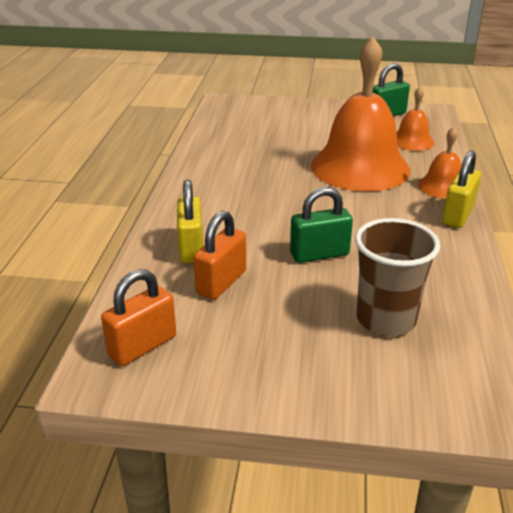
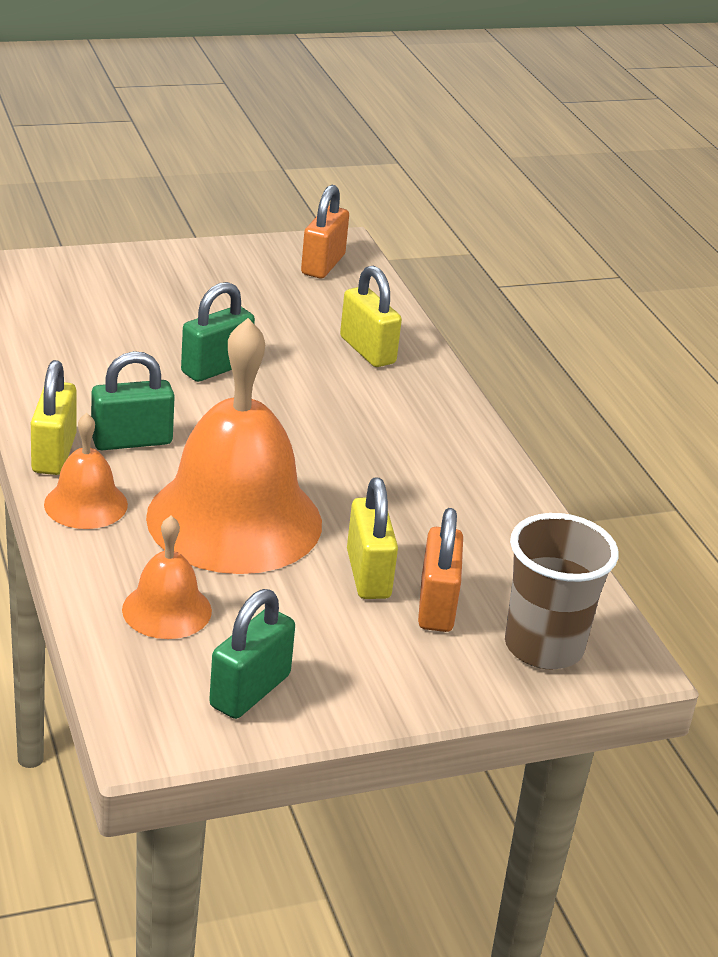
camera: 150 degrees right, 0 degrees up
orange padlock [194,211,246,300] -> orange padlock moved to [418,508,463,632]
brown cup [355,218,440,336] -> brown cup moved to [505,513,619,669]
none -> green padlock [91,351,175,450]
none -> yellow padlock [347,478,398,599]

